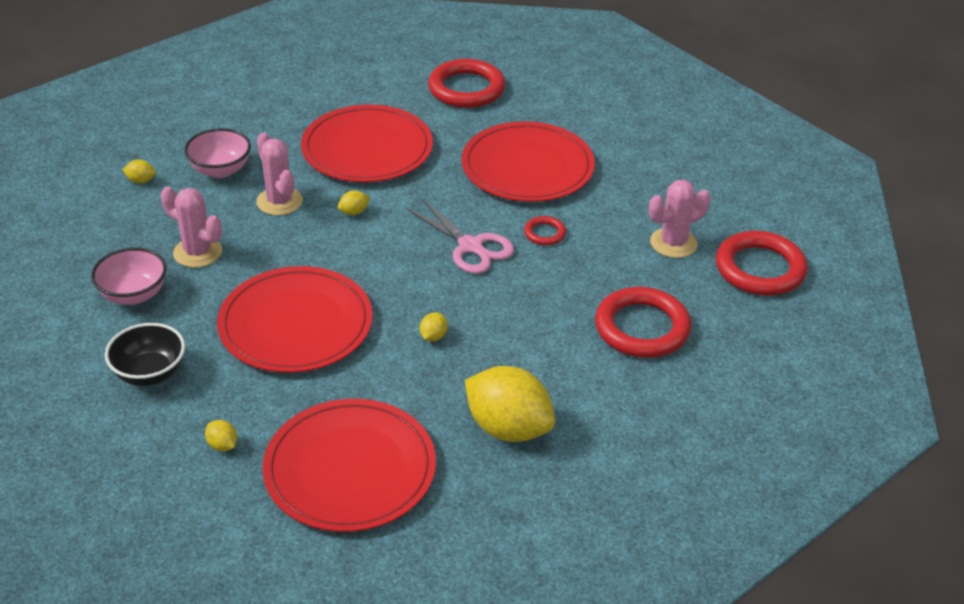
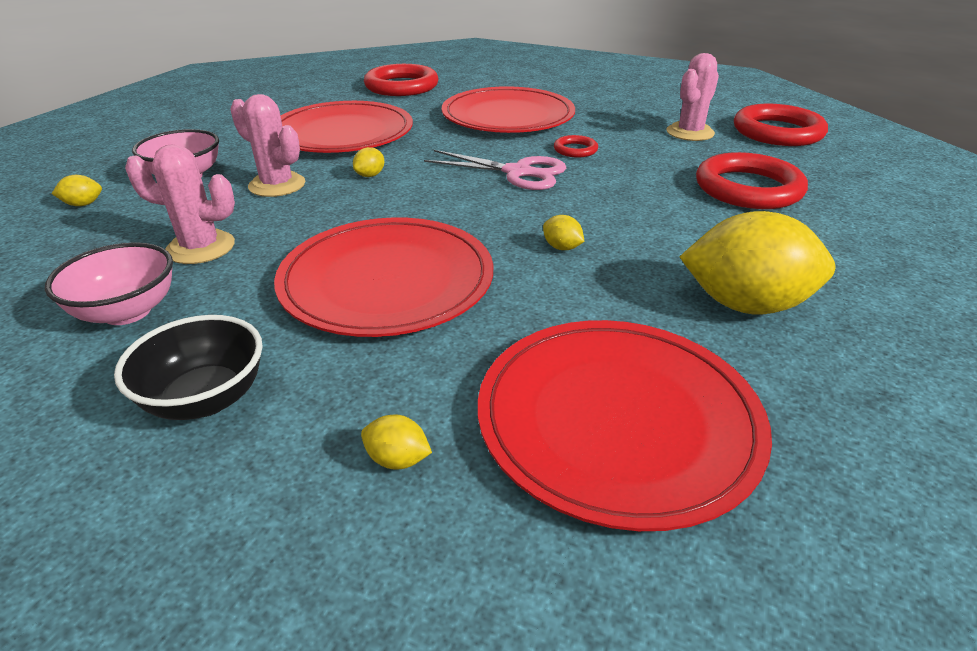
camera: 25 degrees left, 5 degrees down
yellow lemon [420,312,448,341] -> yellow lemon turned 45 degrees counterclockwise [543,215,584,250]

